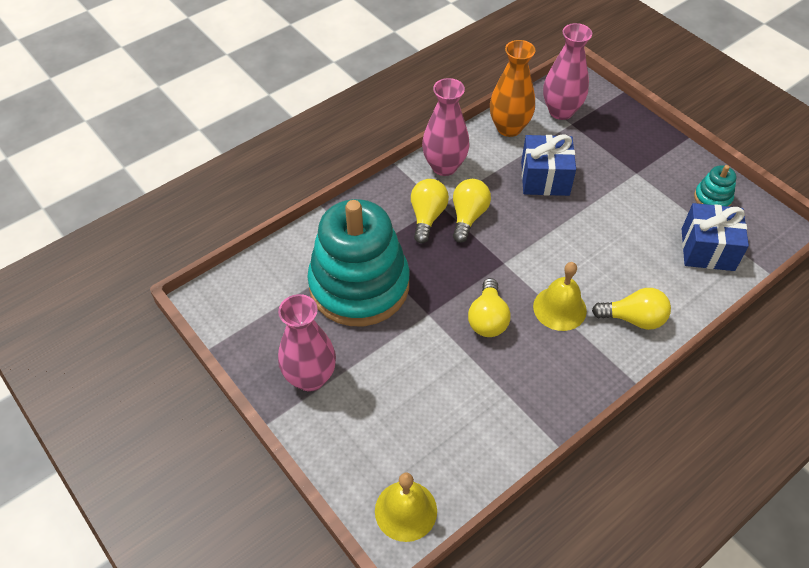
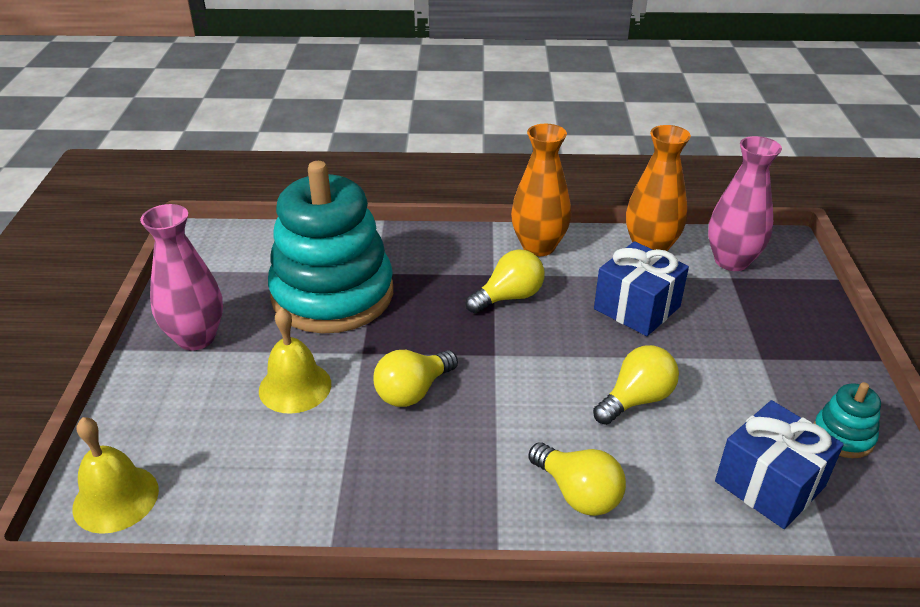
camera: 40 degrees right, 15 degrees down
yellow light bulb [411,179,449,243] -> yellow light bulb moved to [593,345,679,425]
pink vase [422,78,469,176] -> orange vase [511,124,571,256]
yellow bell [533,262,587,331] -> yellow bell moved to [259,307,331,414]

